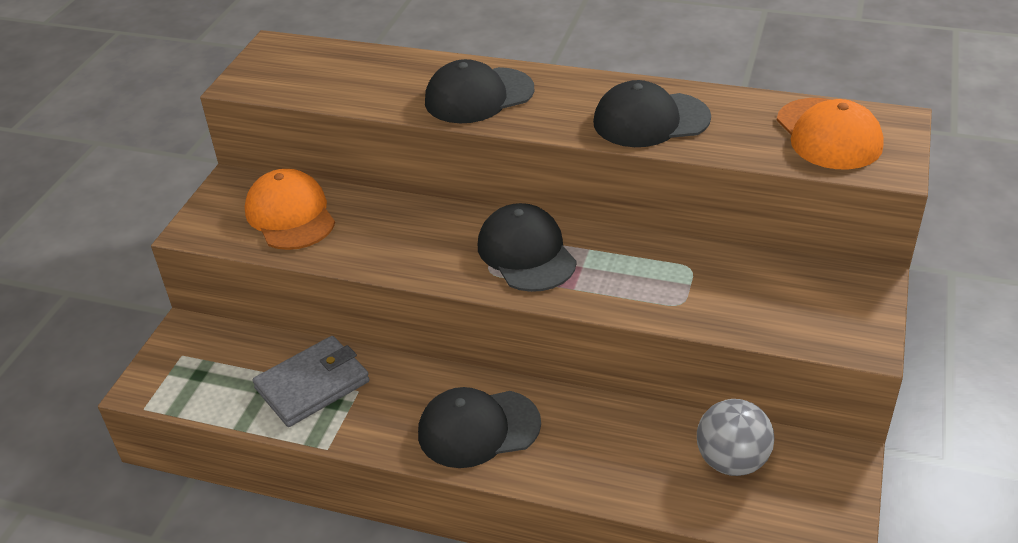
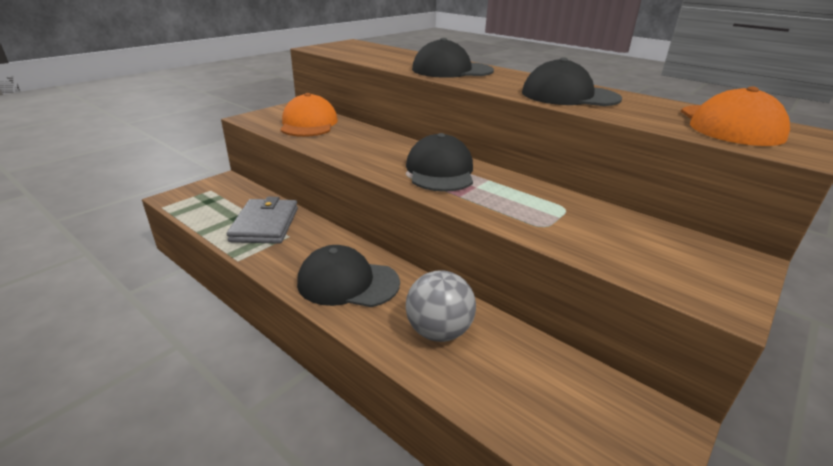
camera: 20 degrees right, 10 degrees down
grey wallet [252,336,370,427] -> grey wallet turned 75 degrees counterclockwise [227,197,298,244]
grey ball [697,399,774,476] -> grey ball moved to [406,270,476,342]

